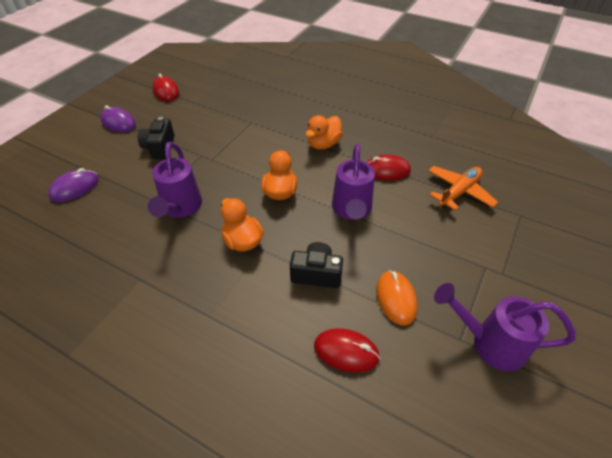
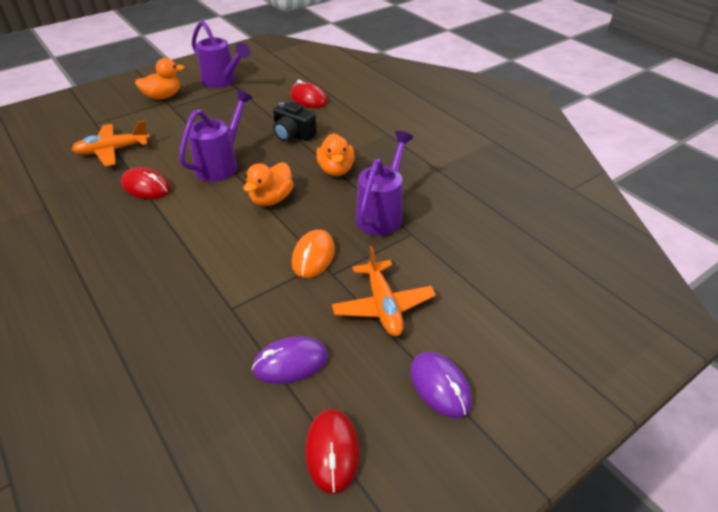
camera: 155 degrees left, 5 degrees down
purple mouse [48,168,99,202] -> purple mouse moved to [252,336,328,384]
black camera [138,117,175,159] -> orange plane [332,246,436,336]
orange duck [305,115,343,150] -> orange duck moved to [135,58,184,100]
orange mouse [376,270,418,326] -> orange mouse moved to [292,230,335,278]

